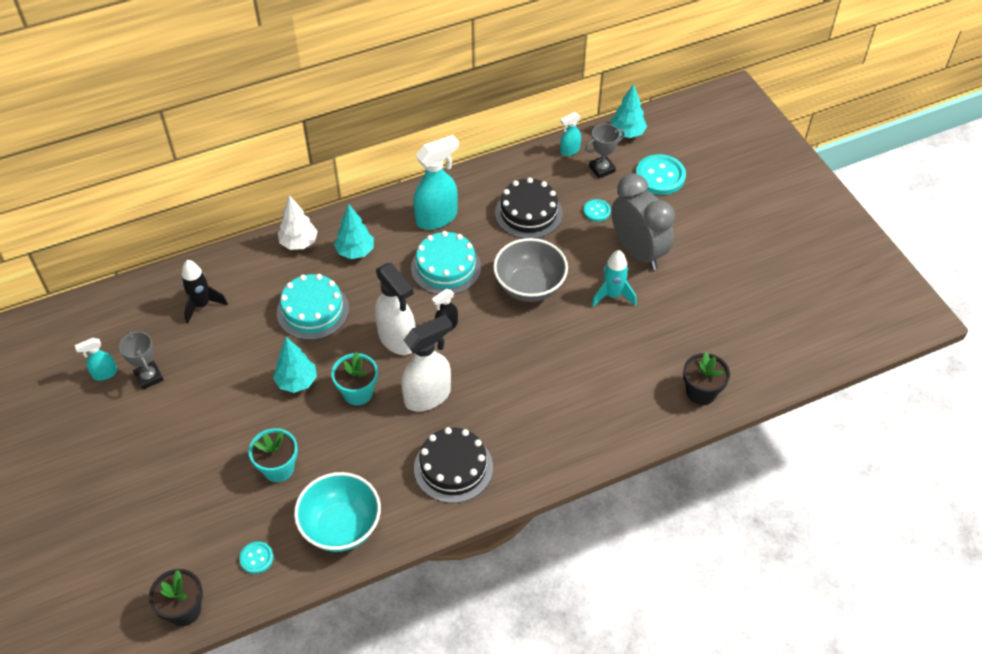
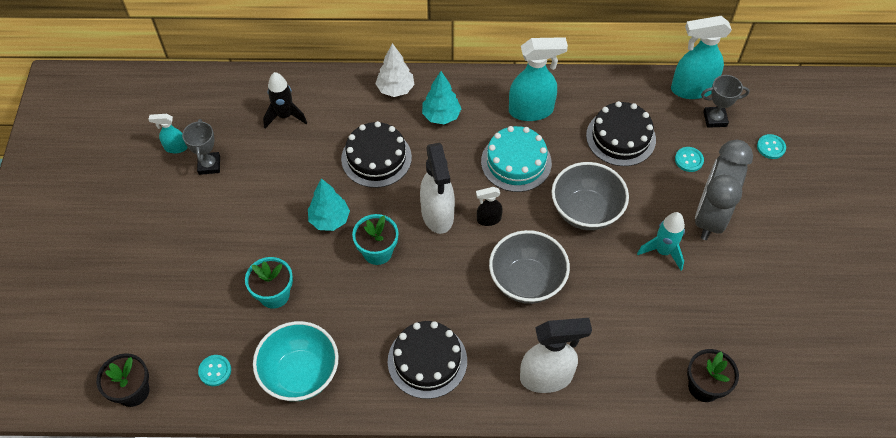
camera: 25 degrees right, 5 degrees up
turquoise cake [277,274,349,340] -> black cake [341,121,412,188]
white spray bottle [401,314,452,411] -> white spray bottle moved to [520,318,592,393]
turquoise spray bottle [560,112,581,156] -> turquoise spray bottle [671,16,732,99], size x1.96
turquoise tree [611,84,647,138] -> none
grey clock [611,173,675,270] -> grey clock turned 150 degrees counterclockwise [695,140,753,240]
turquoise button [636,154,686,195] -> turquoise button [757,134,786,159], size x0.53
none -> grey bowl [489,230,570,304]

